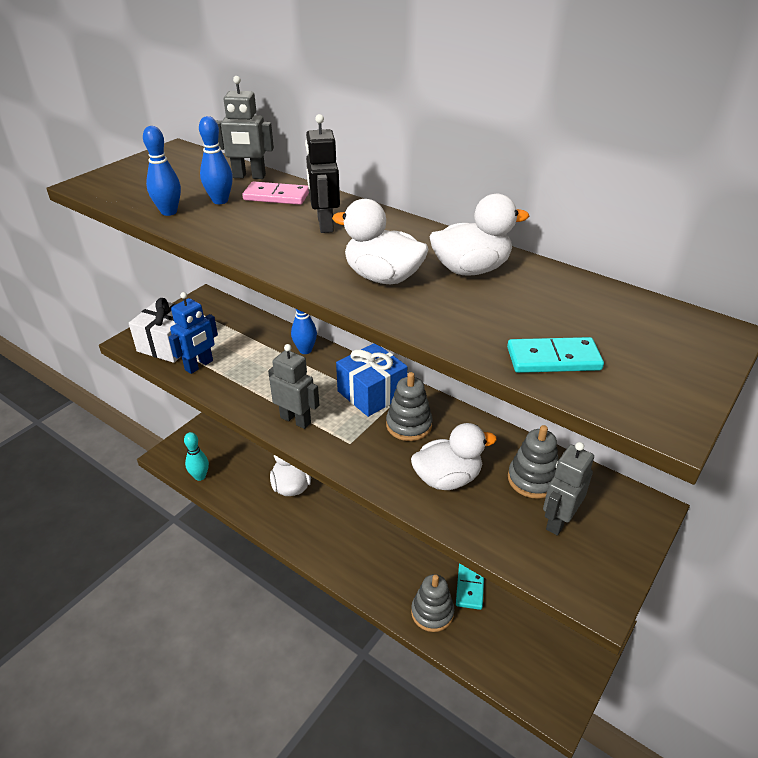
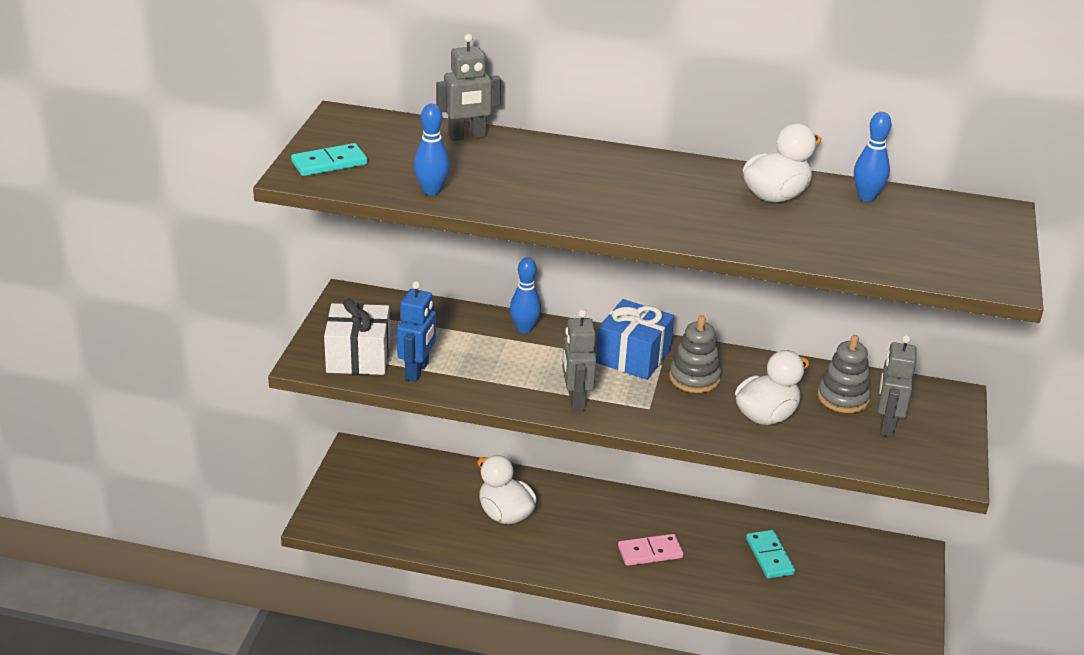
camera: 25 degrees left, 5 degrees down
turquoise bowling pin [184,432,209,481] -> none
blue bowling pin [199,116,233,204] -> blue bowling pin moved to [854,112,892,202]
pink domino [243,181,309,205] -> pink domino moved to [618,534,683,566]
grey robot [268,344,319,429] -> grey robot turned 105 degrees counterclockwise [562,310,596,411]
black robot [305,114,340,233] -> none
white duck [332,199,429,284] -> none
grey stacking toy [411,574,455,632] -> none
turquoise domino [507,337,604,373] -> turquoise domino moved to [291,143,367,176]

